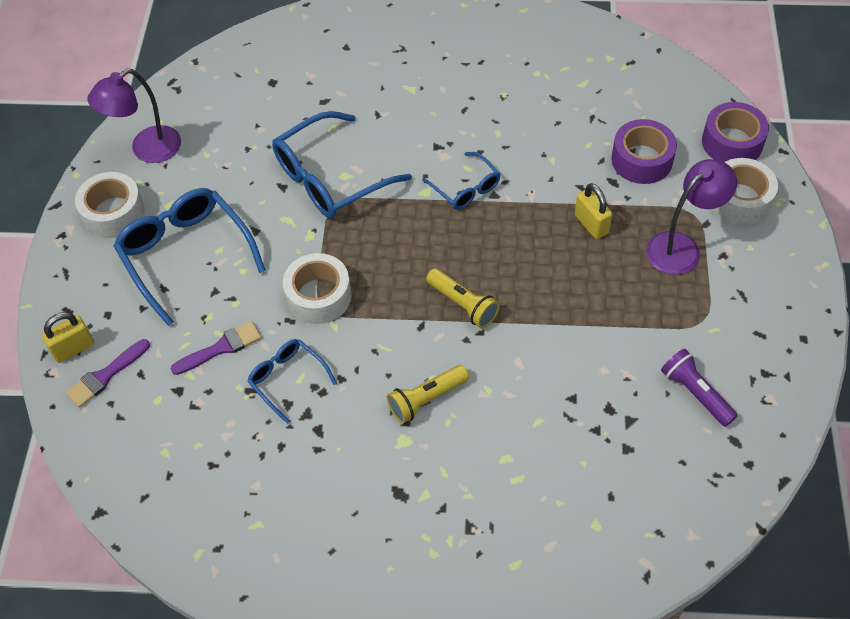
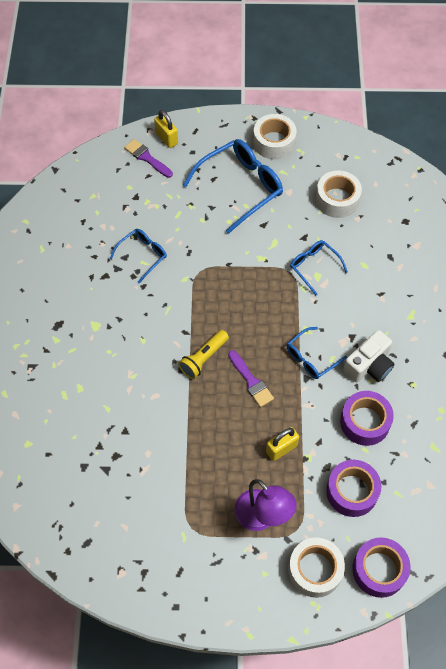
camera: 85 degrees right, 5 degrees up
purple lamp [87,69,181,163] -> none
purple brush [171,321,261,375] -> purple brush moved to [228,350,274,407]
blue glasses [272,111,412,218] -> blue glasses [290,240,348,295], size x0.55
white tape [283,253,351,324] -> white tape moved to [316,170,362,218]
yellow flashlight [387,365,469,424] -> none
purple flashlight [661,349,738,427] -> none
none -> purple tape [340,391,394,446]
none -> white camera [343,330,395,382]

